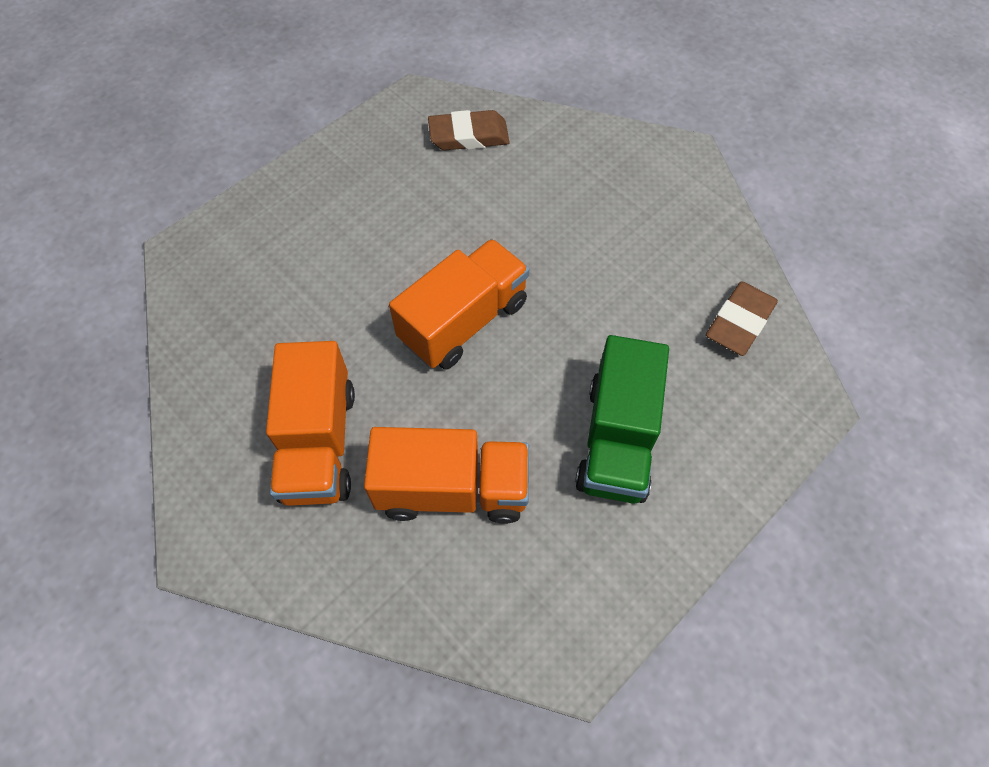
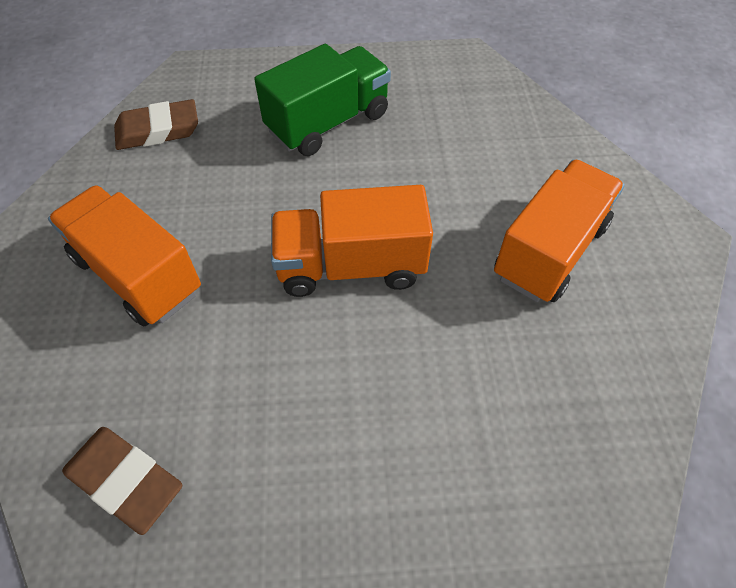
camera: 140 degrees left, 5 degrees down
orange truck [364,427,529,524] -> orange truck moved to [48,185,201,327]

